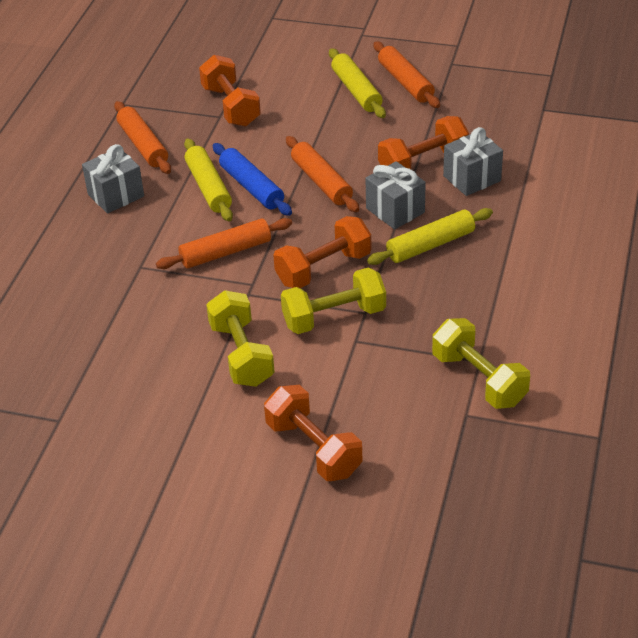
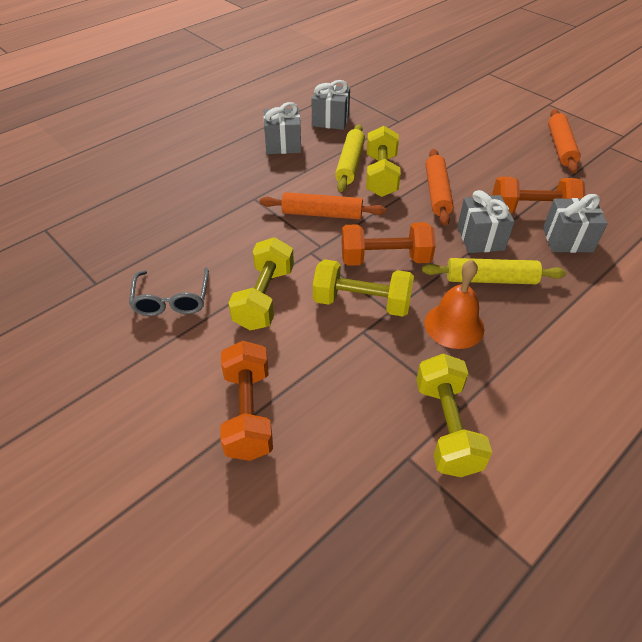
camera: 30 degrees right, 5 degrees up
orange rolling pin [114,101,171,174] -> grey gift [312,80,350,130]
orange dumbbell [199,55,261,127] -> none
blue rolling pin [213,143,292,216] -> yellow dumbbell [366,126,401,197]
yellow rolling pin [329,48,386,118] -> none
none -> grey glasses [129,267,209,316]
none -> orange bell [425,260,484,349]

